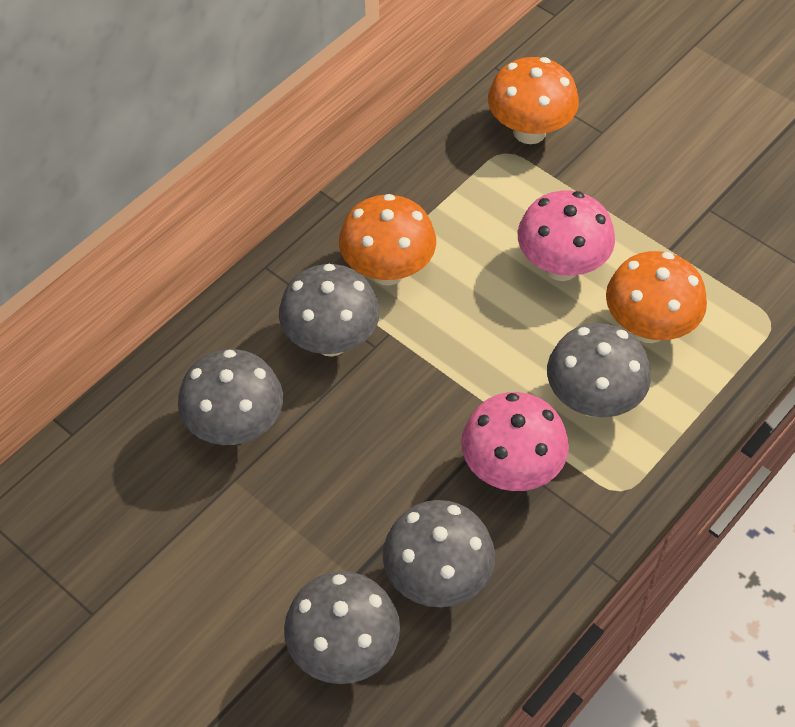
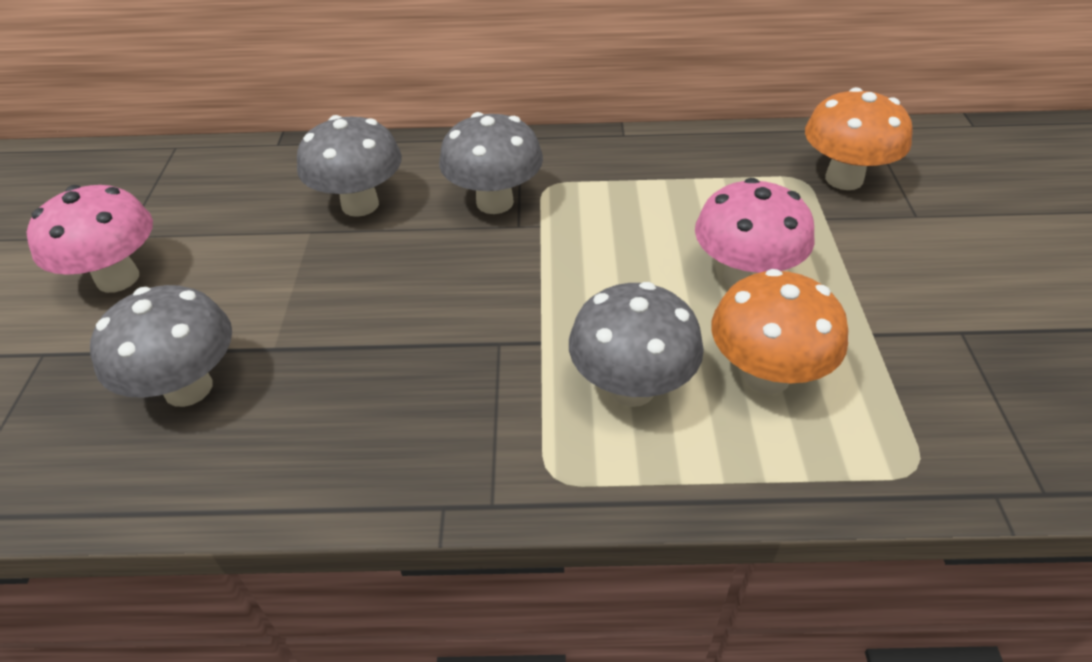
camera: 50 degrees right, 10 degrees down
orange mushroom [339,194,436,285] -> none
grey mushroom [383,500,495,607] -> none
pink mushroom [461,392,569,491] -> pink mushroom moved to [26,185,153,293]

